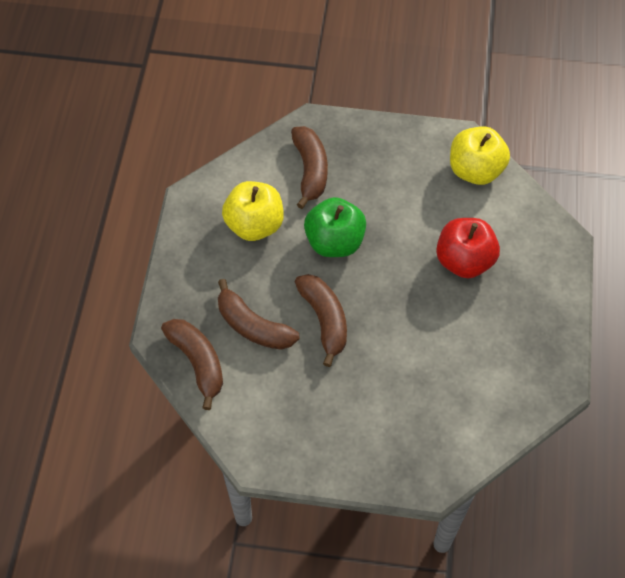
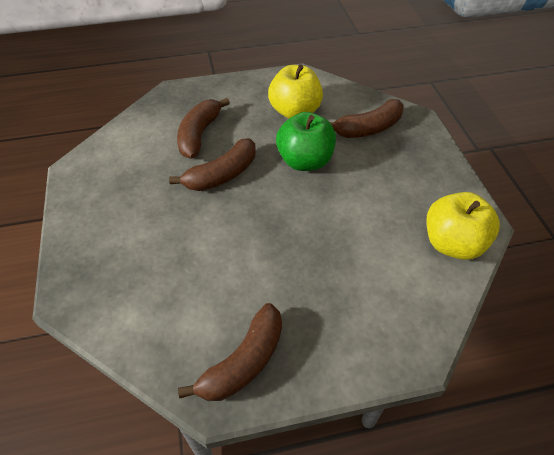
camera: 70 degrees right, 10 degrees down
brown banana [161,319,223,410] -> brown banana moved to [178,303,282,401]
red apple [436,218,500,278] -> none

